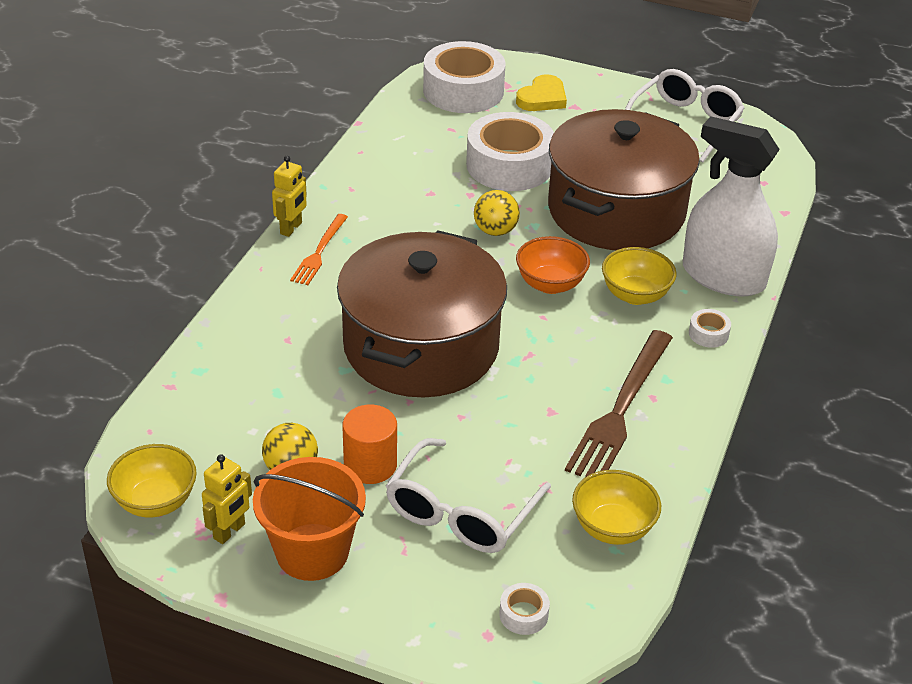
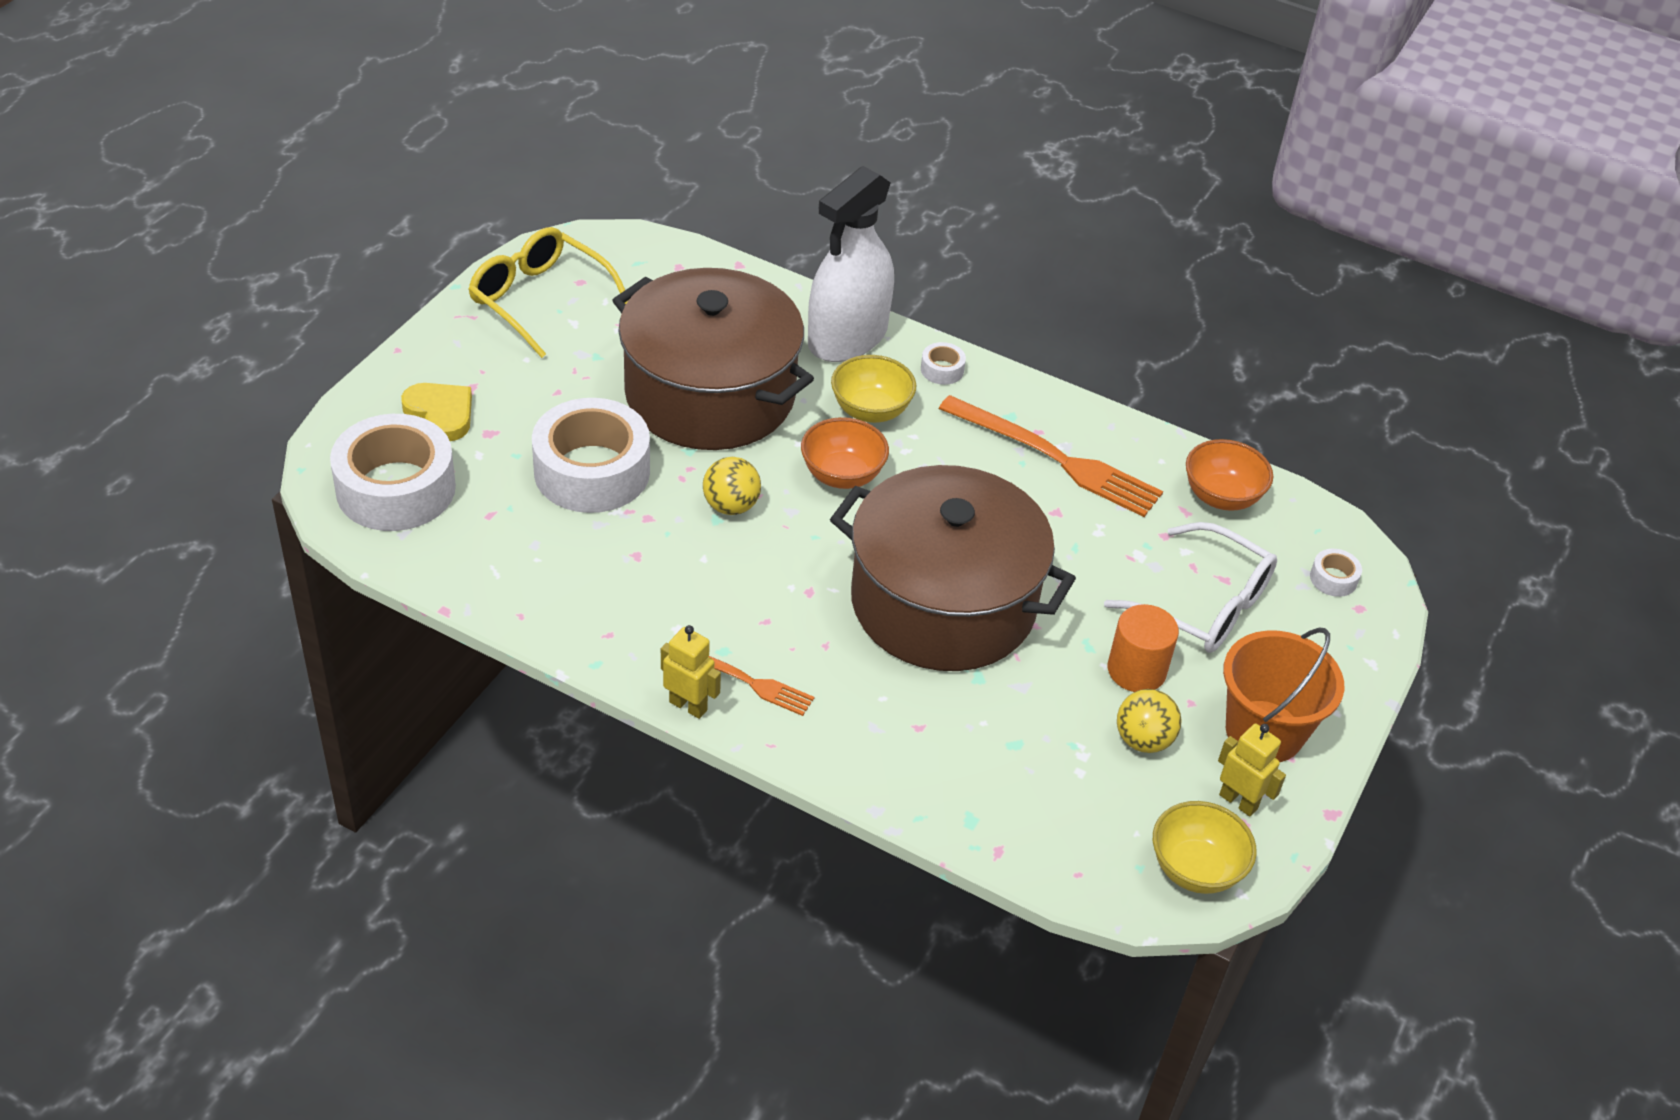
camera: 85 degrees left, 5 degrees up
brown fork [565,330,673,477] -> orange fork [939,395,1163,517]
yellow bowl [572,470,661,545] -> orange bowl [1186,439,1273,511]
white glasses [625,69,744,163] -> yellow glasses [468,227,629,358]

